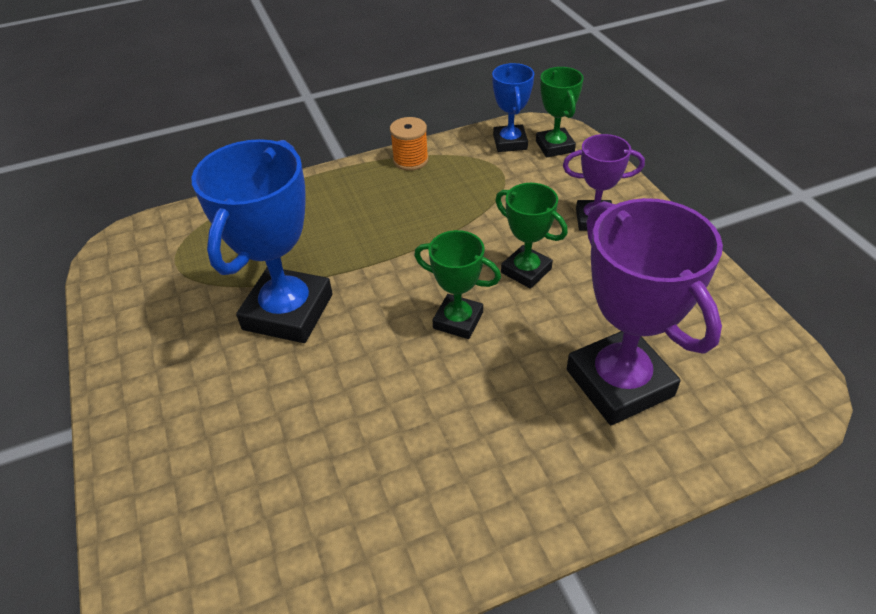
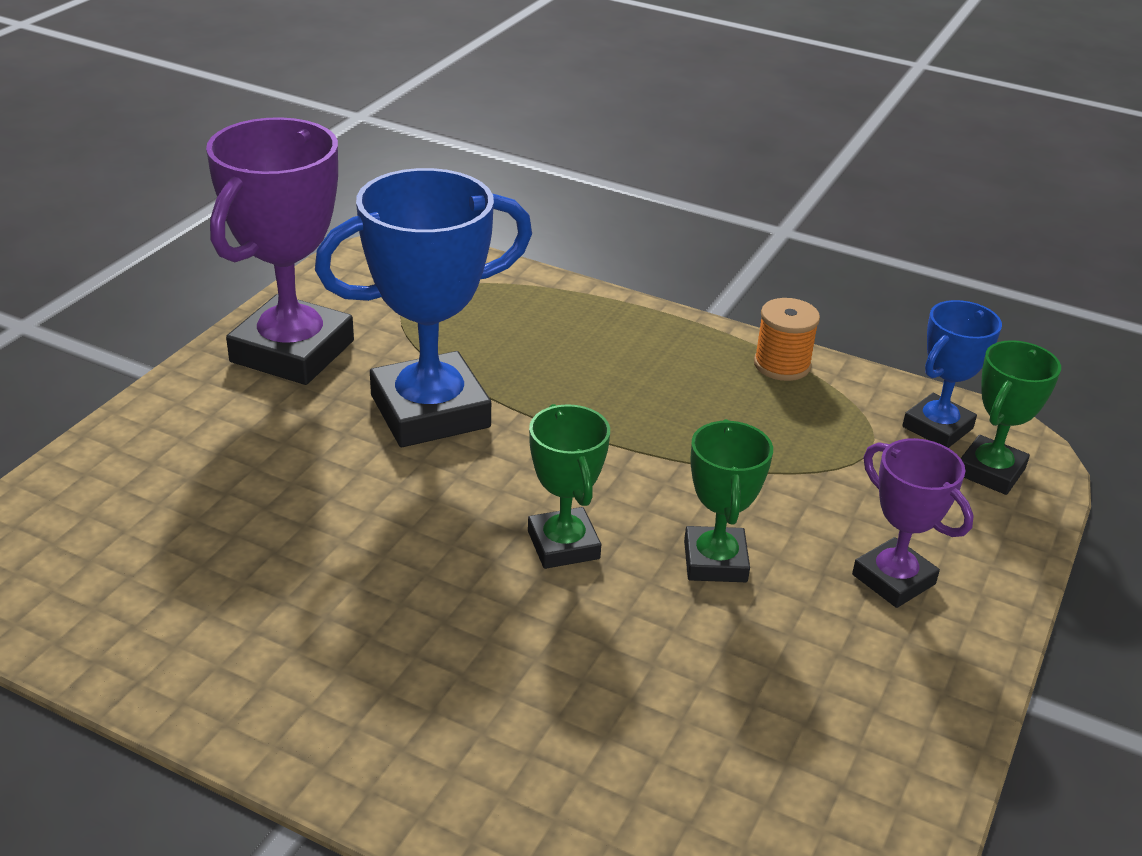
camera: 45 degrees right, 10 degrees down
purple trophy [567,198,723,425] -> purple trophy moved to [206,117,354,385]

